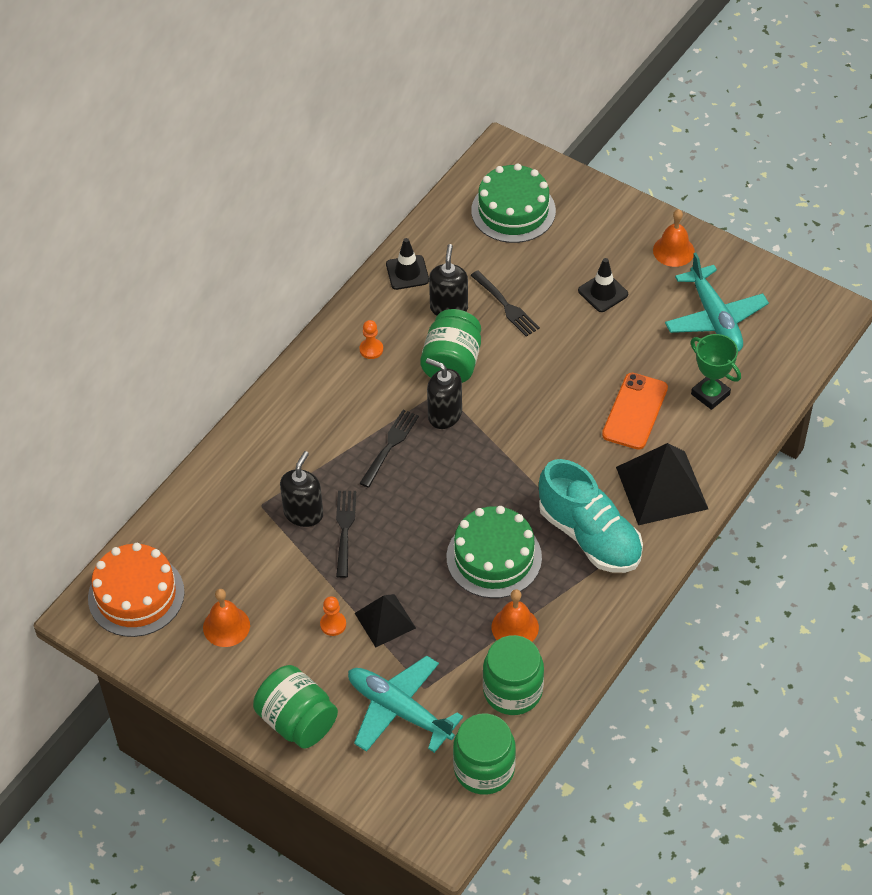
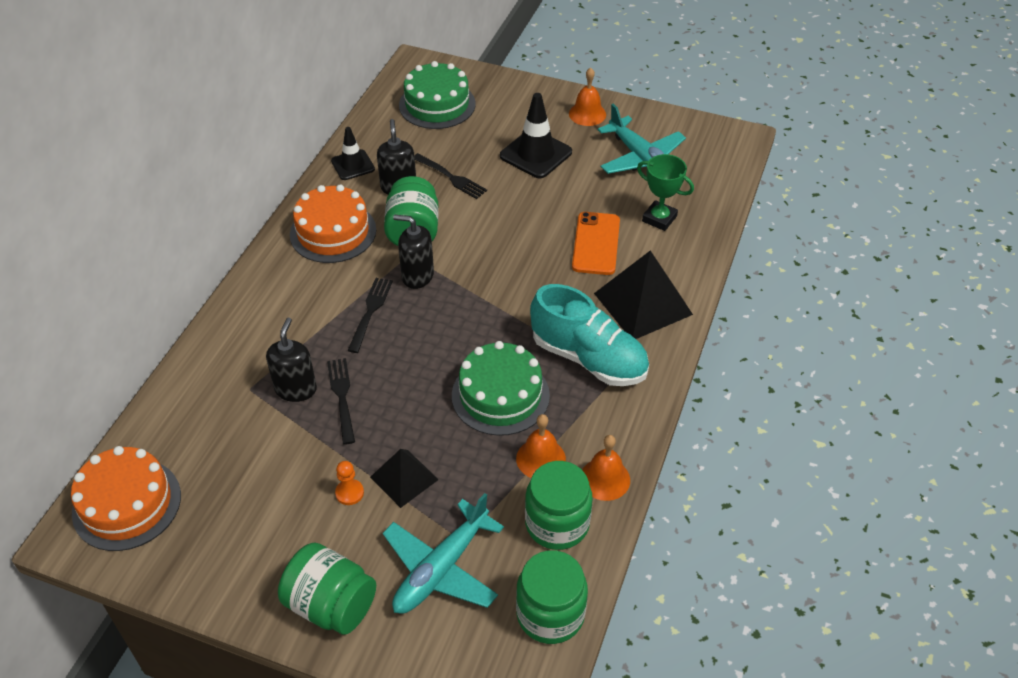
camera: 15 degrees left, 5 degrees down
orange bell [203,589,250,647] -> orange bell moved to [582,435,630,501]
turquoise plane [348,656,463,753] -> turquoise plane turned 75 degrees counterclockwise [383,493,504,614]
orange pawn [360,320,383,359] -> orange cake [290,185,376,263]
black traffic cone [578,258,628,312] -> black traffic cone [500,93,572,178], size x1.57

